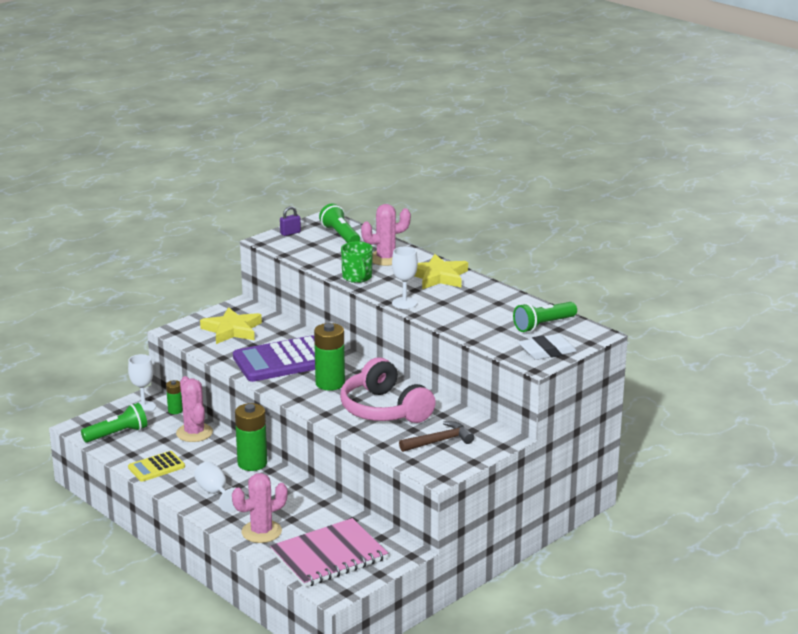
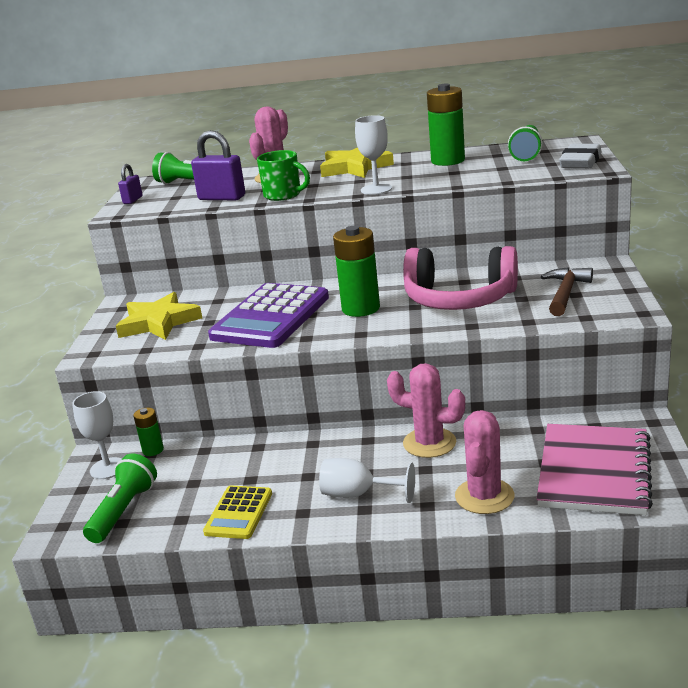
camera: 40 degrees left, 0 degrees up
pink cactus [176,376,213,442] -> pink cactus moved to [387,363,465,458]
green battery [235,403,267,471] -> green battery moved to [427,84,465,166]
none -> purple padlock [191,130,245,200]

